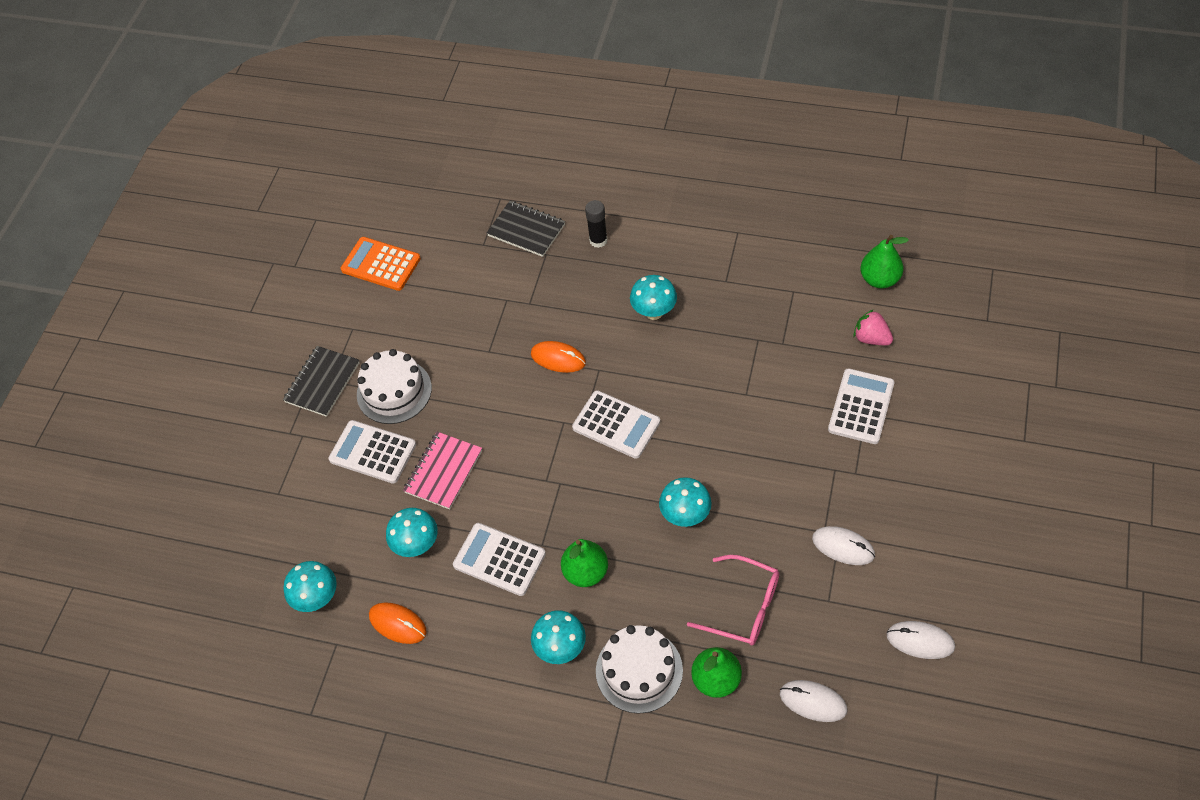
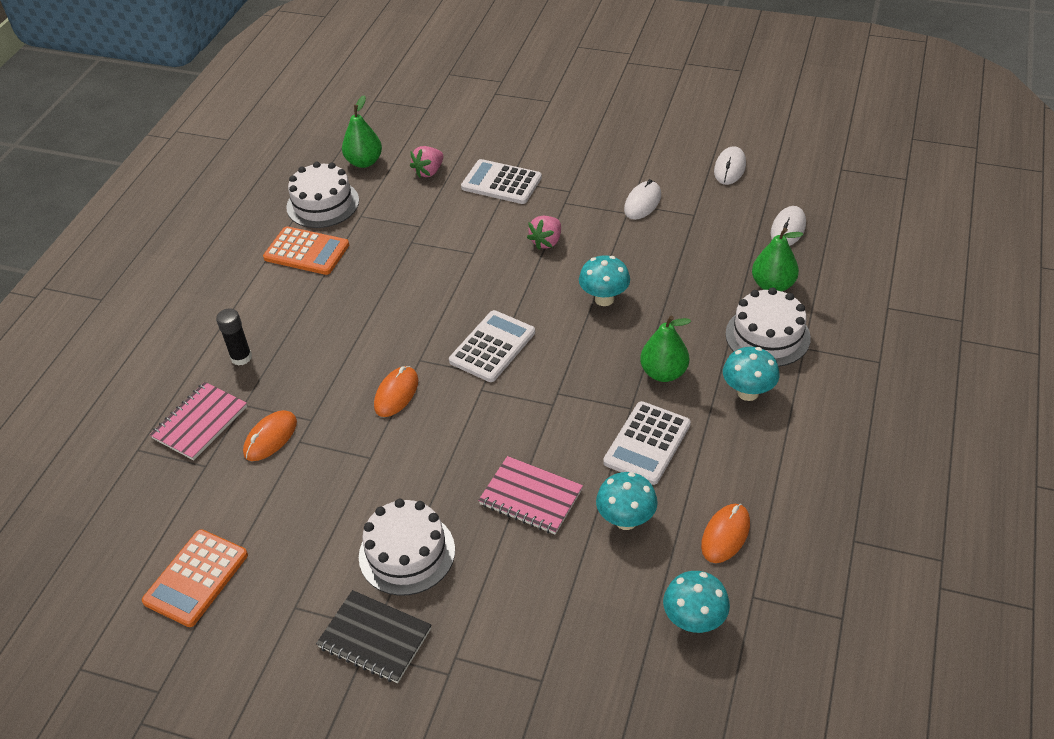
camera: 90 degrees left, 10 degrees down
white calculator [329,420,416,484] -> none
black notebook [487,201,565,257] -> pink notebook [150,382,247,460]
turquoise mushroom [630,275,677,320] -> none
pink glasses [687,555,779,646] -> none
none -> orange mouse [243,410,297,461]
none -> orange calculator [263,226,349,275]
none -> white cake [286,162,359,228]
none -> pink strawberry [527,216,561,250]

